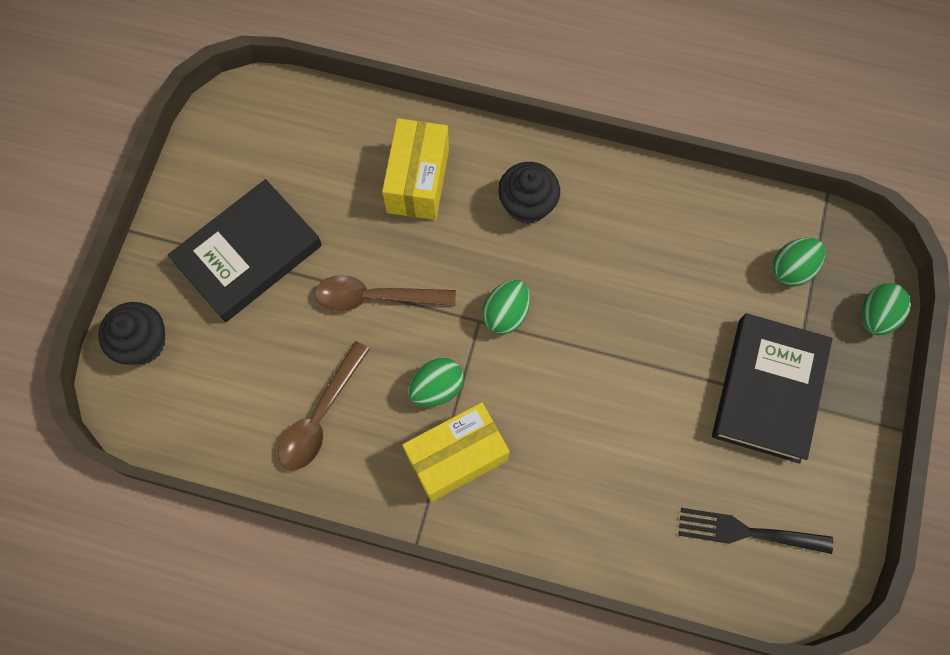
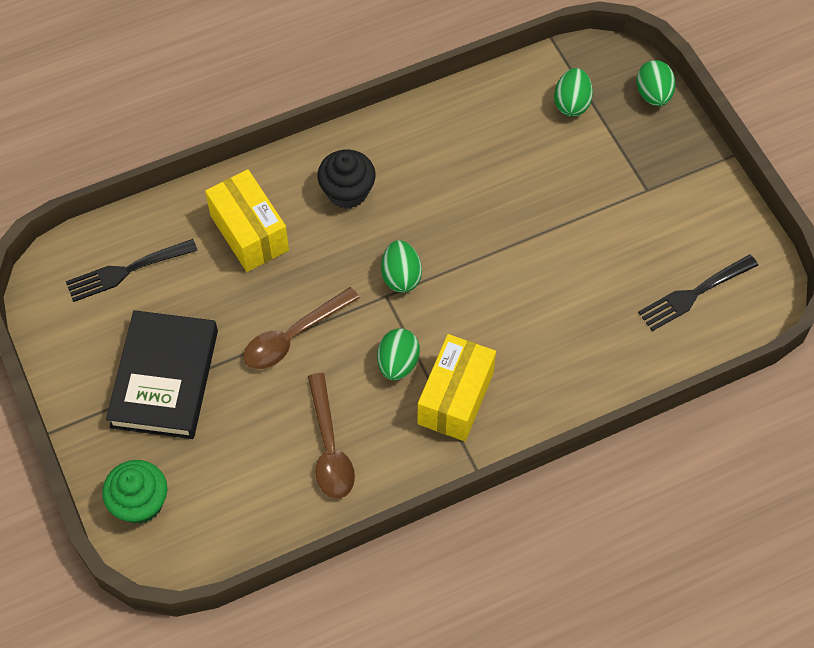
camera: 40 degrees left, 10 degrees down
black cupcake [99,302,165,365] -> green cupcake [102,460,167,524]
black book [712,313,833,464] -> none
none -> black fork [66,239,198,302]

